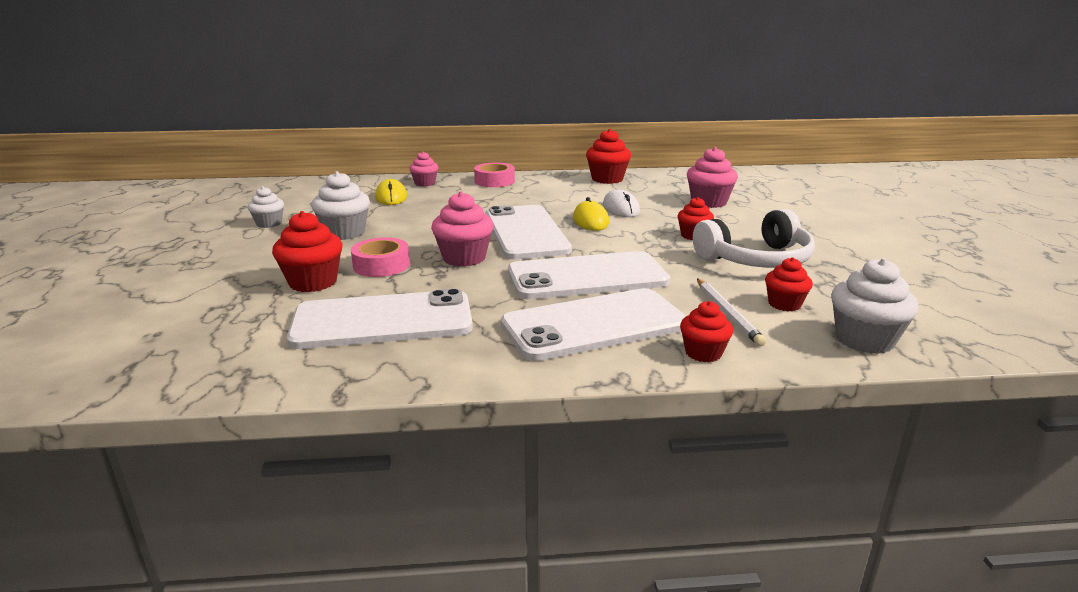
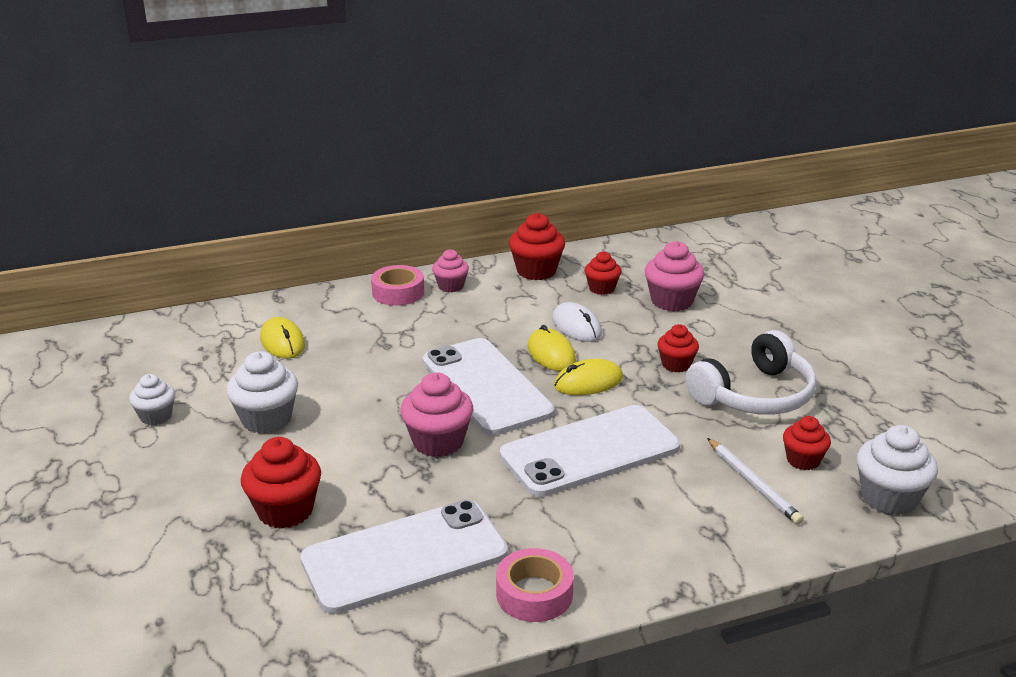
camera: 15 degrees left, 5 degrees up
pink tape [351,237,410,277] -> pink tape moved to [496,548,574,622]
pink cupcake [409,151,438,187] -> pink cupcake moved to [432,249,469,292]
white phone [501,288,686,361] -> none
red cupcake [680,301,733,362] -> red cupcake moved to [585,251,621,295]
none -> yellow mouse [554,359,623,395]

